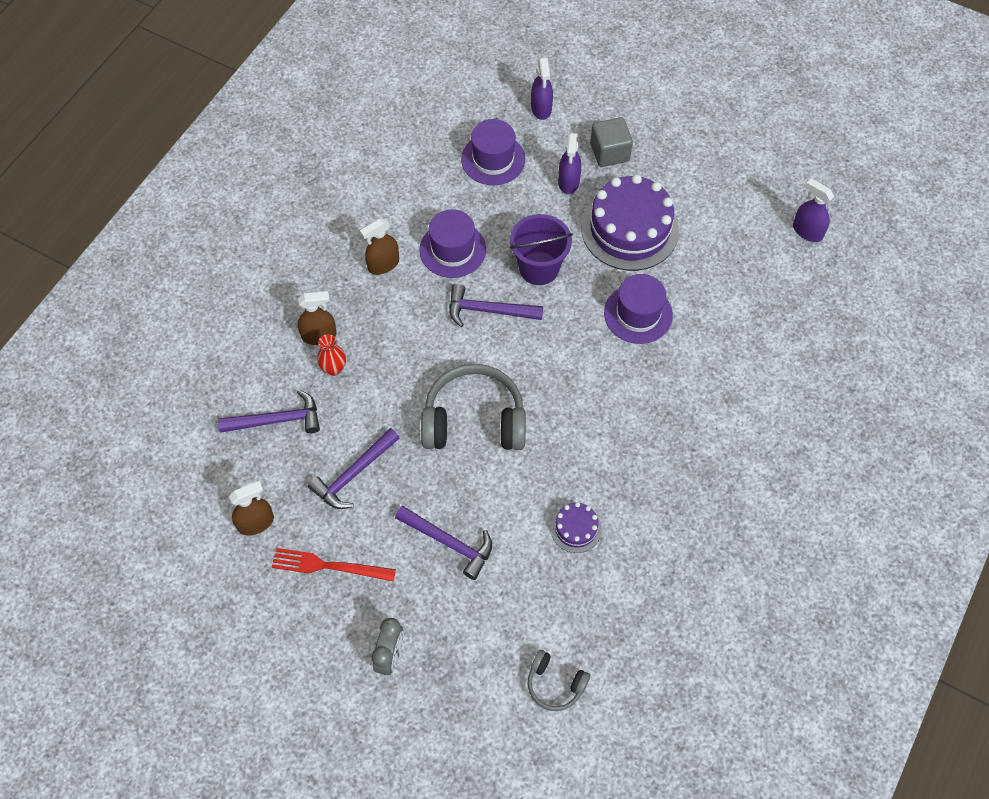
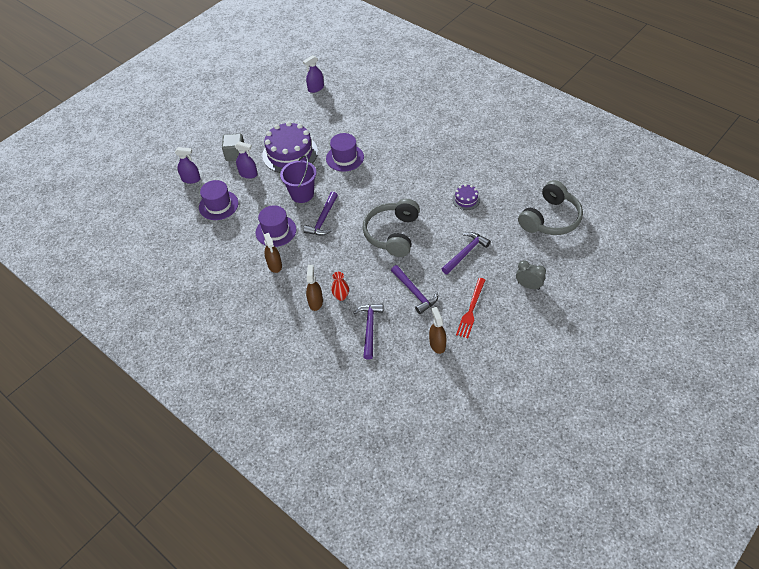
camera: 75 degrees left, 10 degrees down
grey headphones [527,650,590,711] -> grey headphones [518,180,583,235], size x1.96

